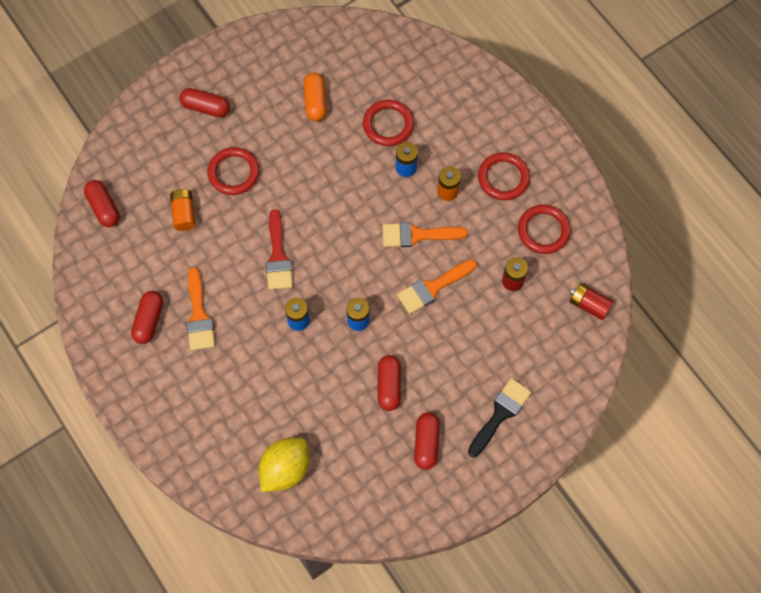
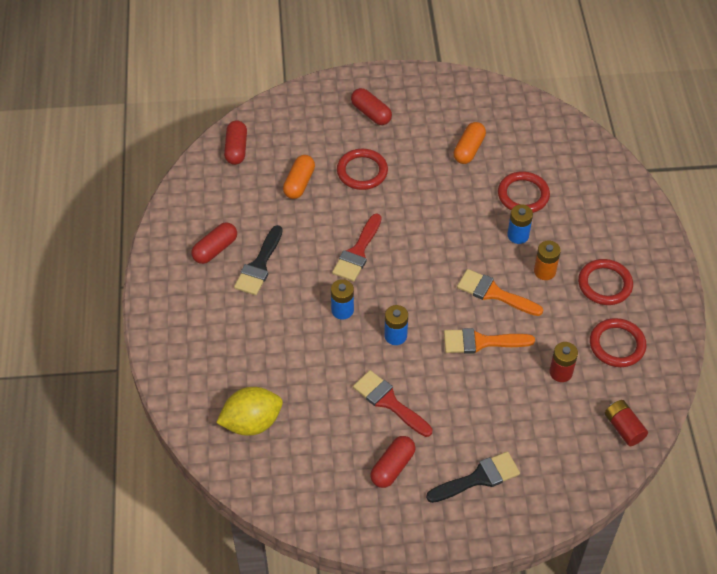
camera: 30 degrees right, 15 degrees down
orange battery [170,189,196,231] -> orange capsule [283,155,315,199]
orange brush [186,267,215,351] -> black brush [234,225,283,295]
red capsule [378,355,401,411] -> red brush [353,370,432,437]

